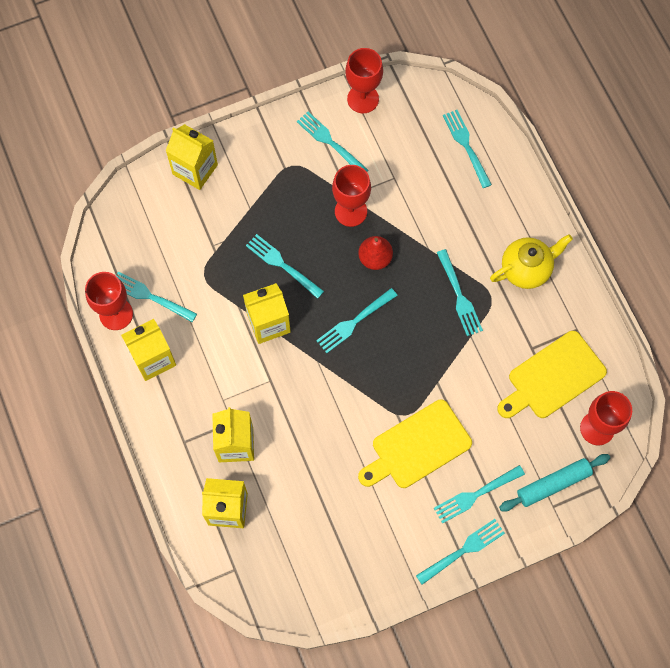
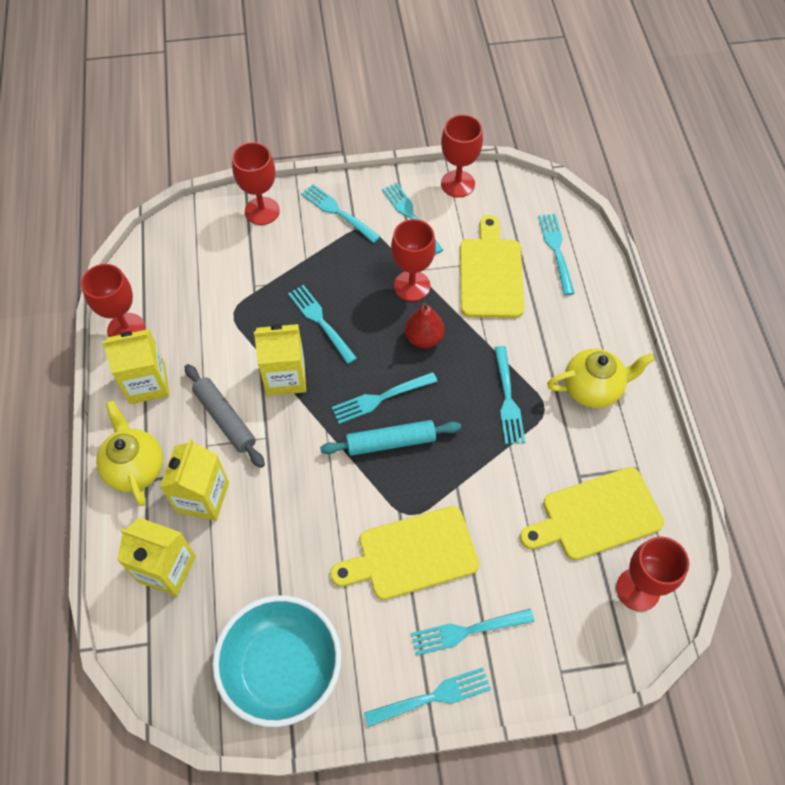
camera: 15 degrees right, 10 degrees down
turquoise fork [117,272,197,322] -> turquoise fork moved to [301,184,381,243]
yellow carton [166,124,218,190] -> red goblet [232,142,280,225]
turquoise rolling pin [499,454,610,511] -> turquoise rolling pin moved to [320,420,461,456]
none -> yellow teapot [96,401,163,506]
none -> grey rolling pin [185,364,265,468]
none -> turquoise bowl [212,595,342,727]
none -> yellow cutting board [460,215,524,318]

